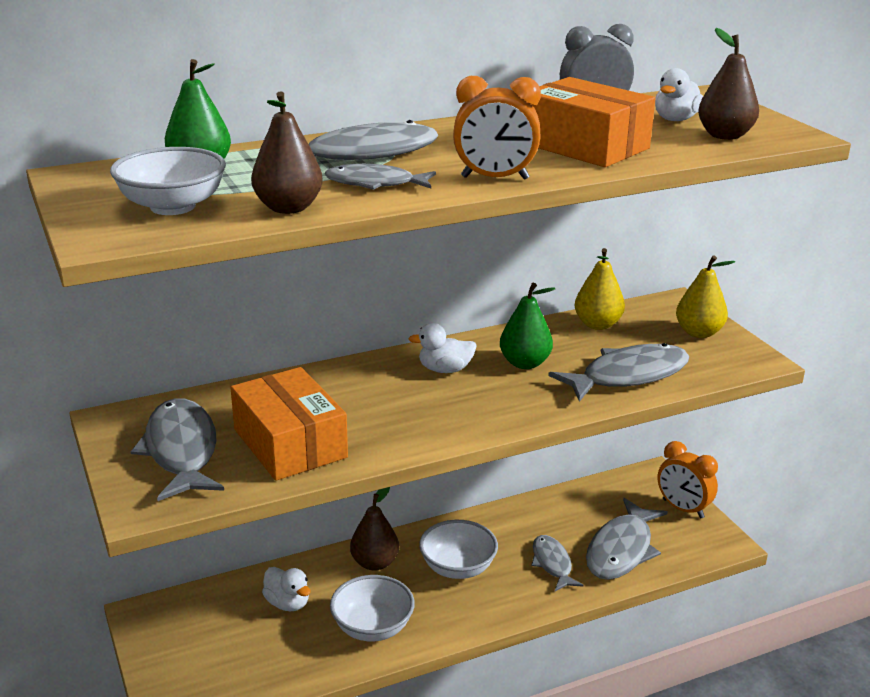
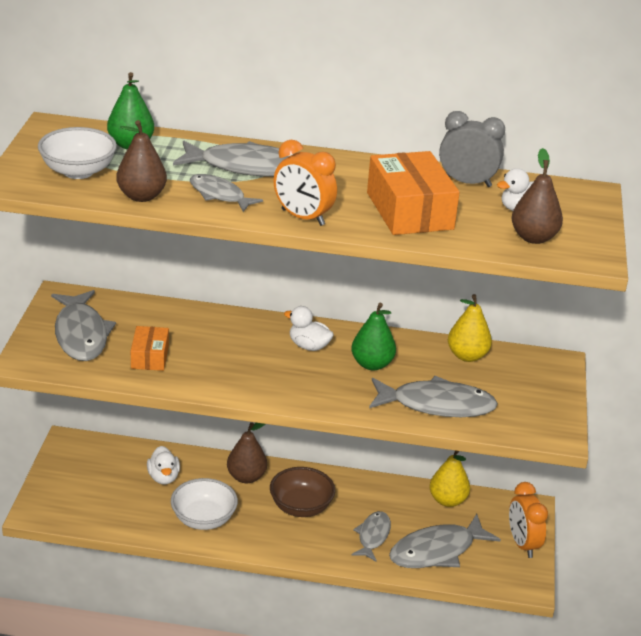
camera: 30 degrees right, 5 degrees up
grey fish [131,398,224,501] -> grey fish turned 150 degrees clockwise [51,290,116,361]
orange box [230,367,348,481] -> orange box [131,326,169,371], size x0.56
white bowl [419,520,498,579] -> brown bowl [270,467,335,517]
yellow pear [676,255,735,338] -> yellow pear moved to [429,450,470,507]

